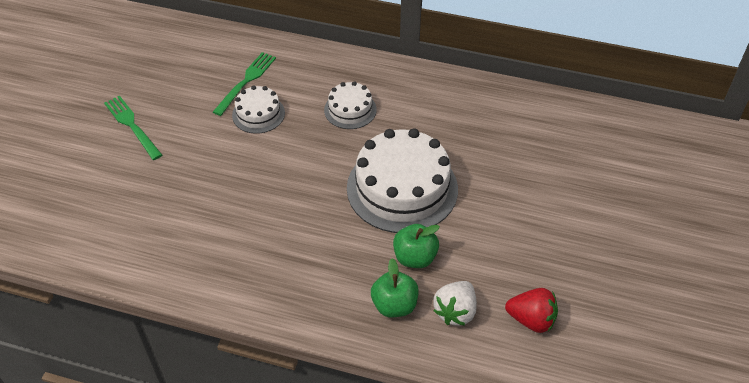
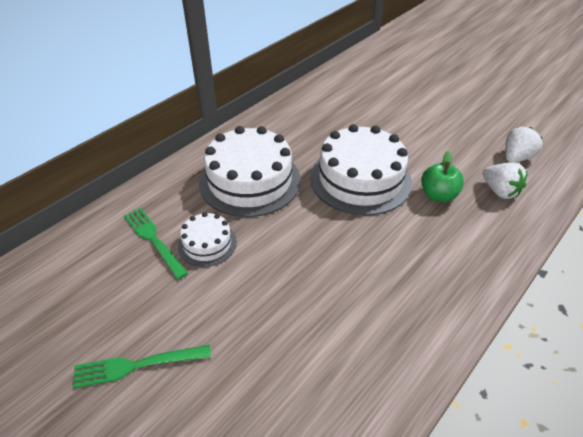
camera: 65 degrees left, 5 degrees down
white cake [324,81,377,129] -> white cake [199,126,300,217], size x1.97
green apple [371,259,419,317] -> none
red strawberry [505,288,558,333] -> white strawberry [505,127,543,163]

